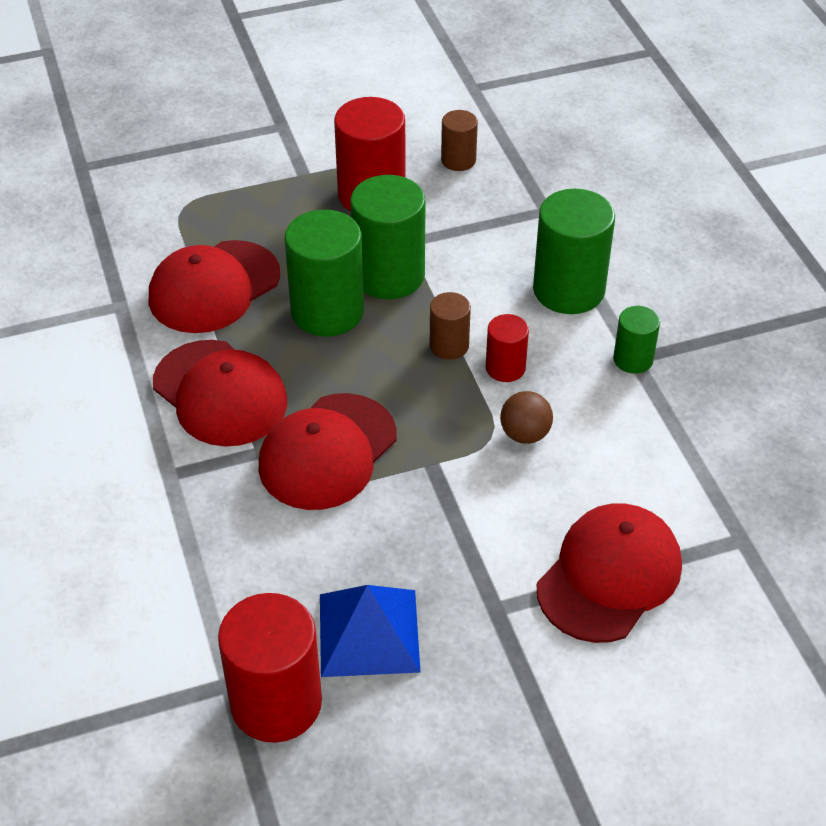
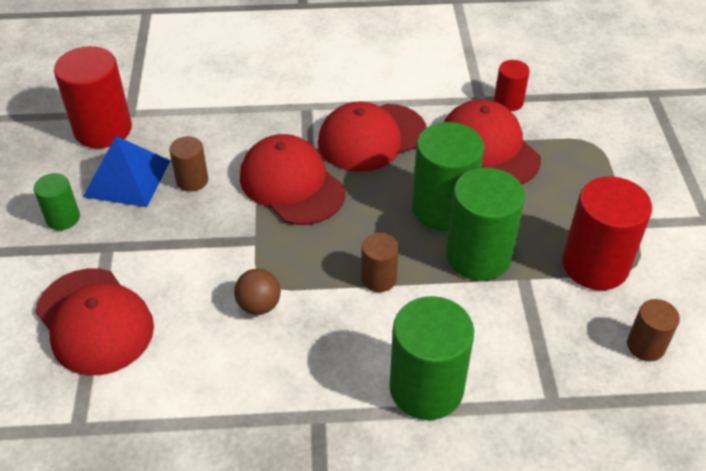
camera: 105 degrees right, 0 degrees up
red cylinder [486,314,529,382] -> red cylinder moved to [494,60,530,111]
green cylinder [613,306,660,374] -> green cylinder moved to [34,173,80,230]
none -> brown cylinder [169,136,208,192]

